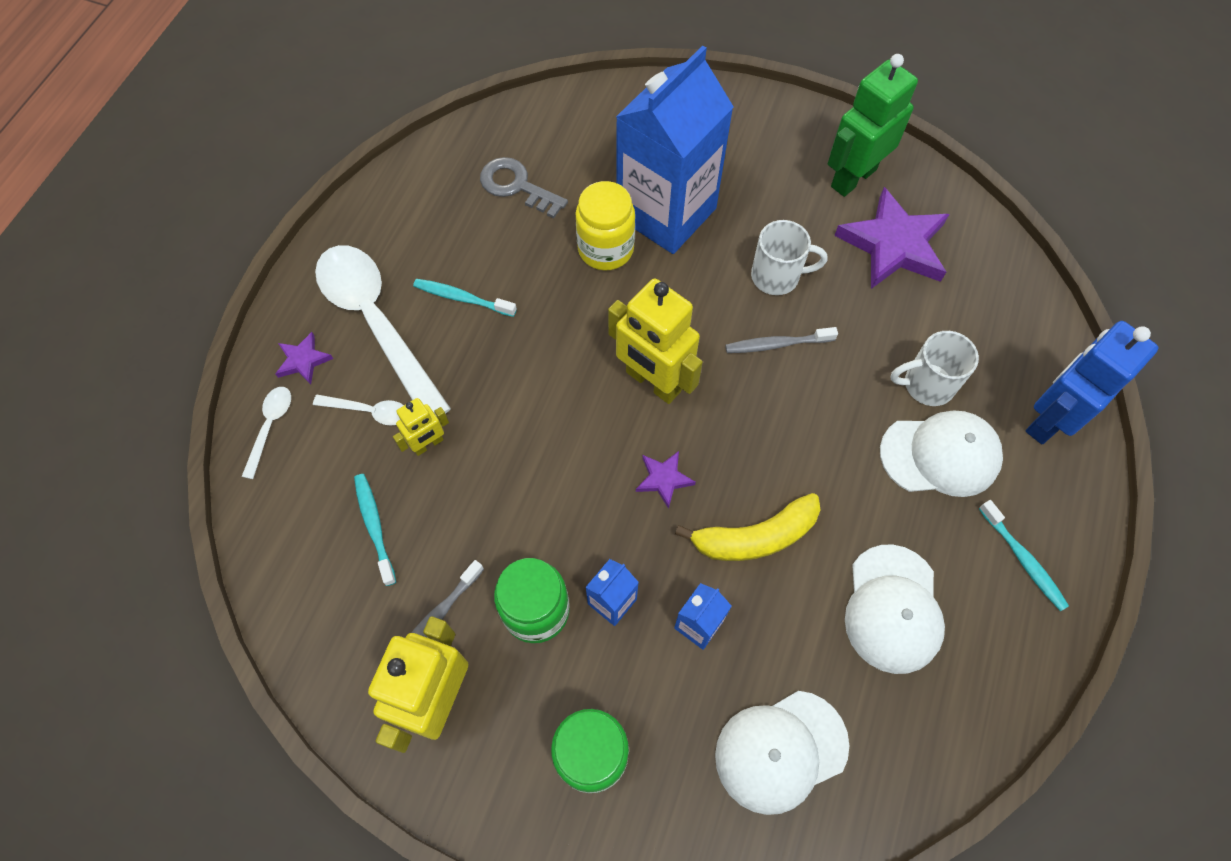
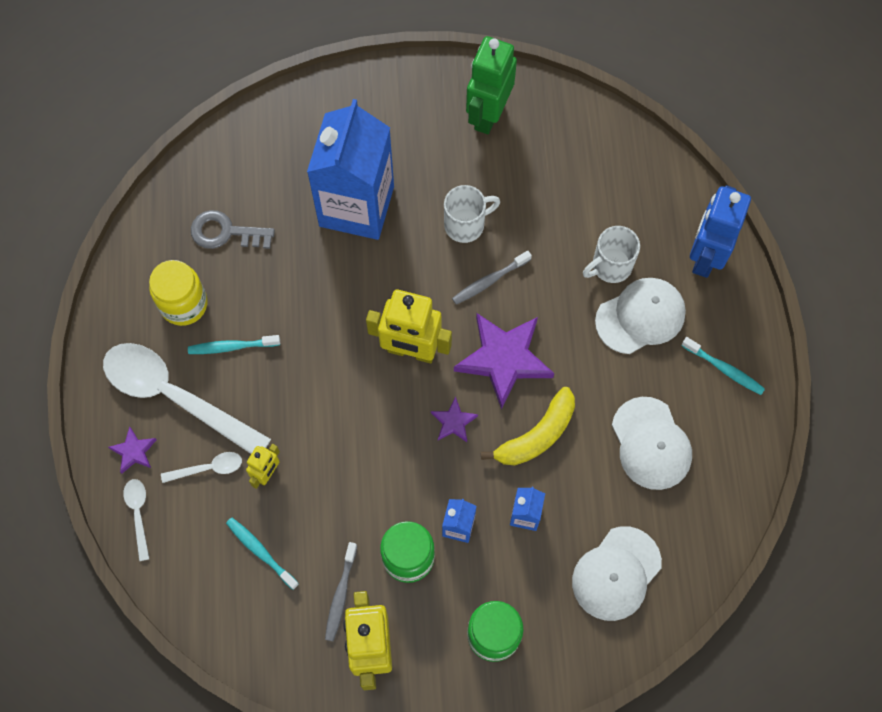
camera: 25 degrees left, 5 degrees up
yellow jar [576,181,635,271] -> yellow jar moved to [149,260,207,326]
purple star [834,187,949,289] -> purple star moved to [454,313,554,409]

